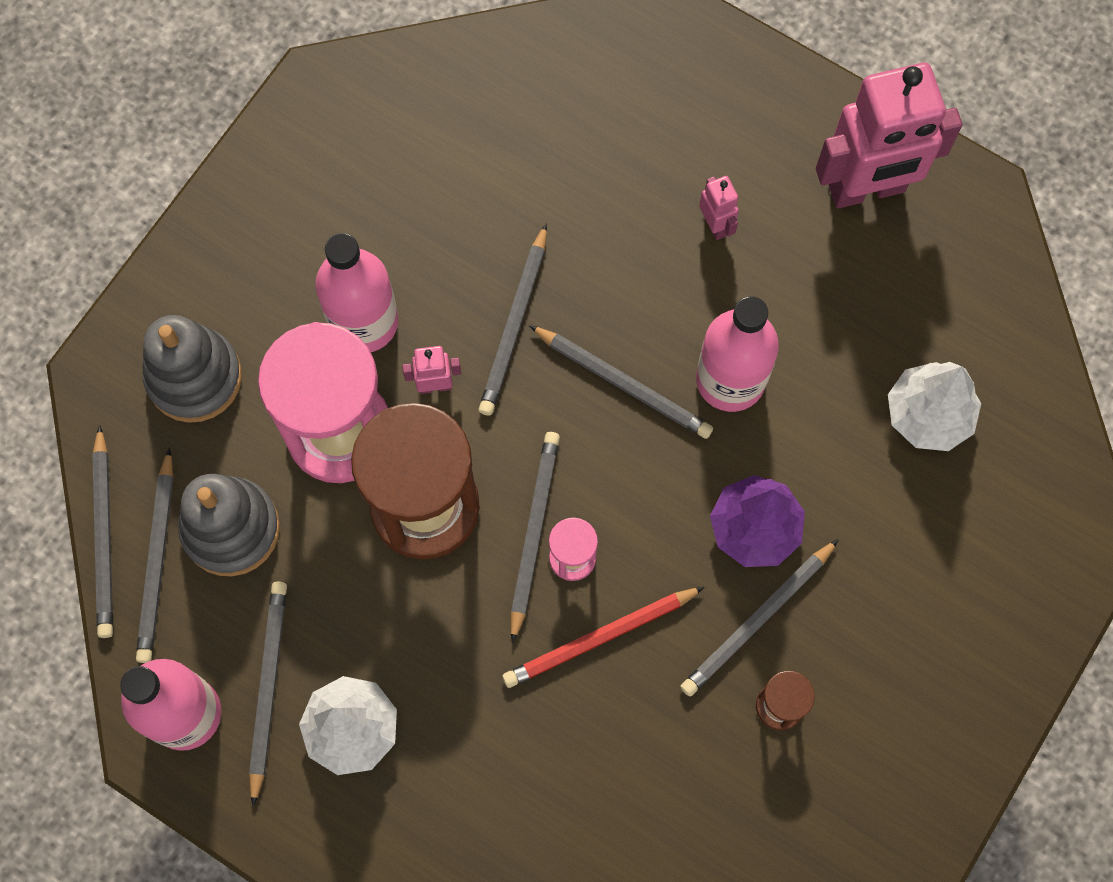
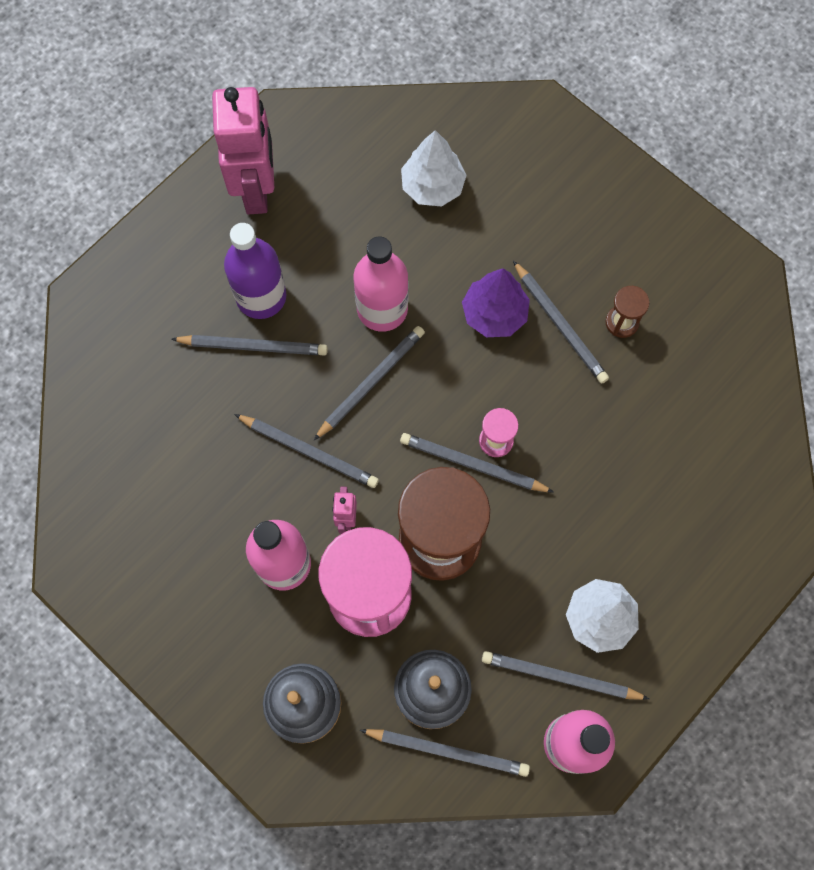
camera: 80 degrees left, 0 degrees up
grey pencil [92,425,113,638] -> grey pencil moved to [171,335,328,356]
red pencil [502,587,704,688] -> none
pink robot [699,176,739,240] -> purple bottle [224,223,287,319]

